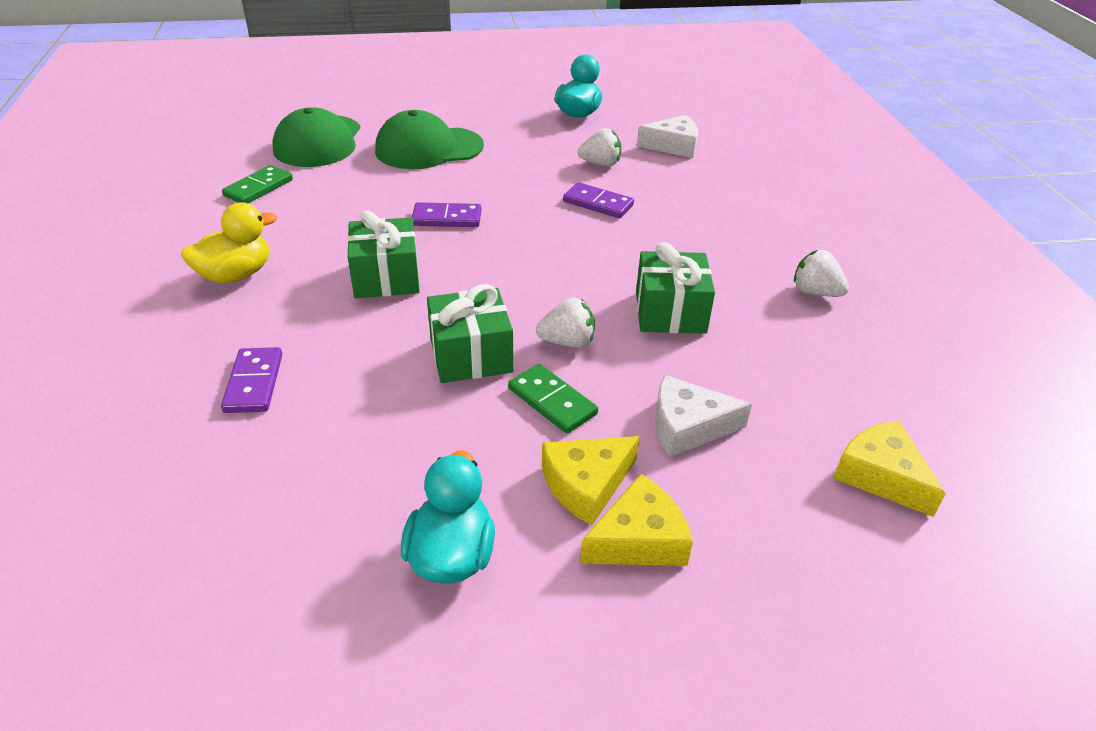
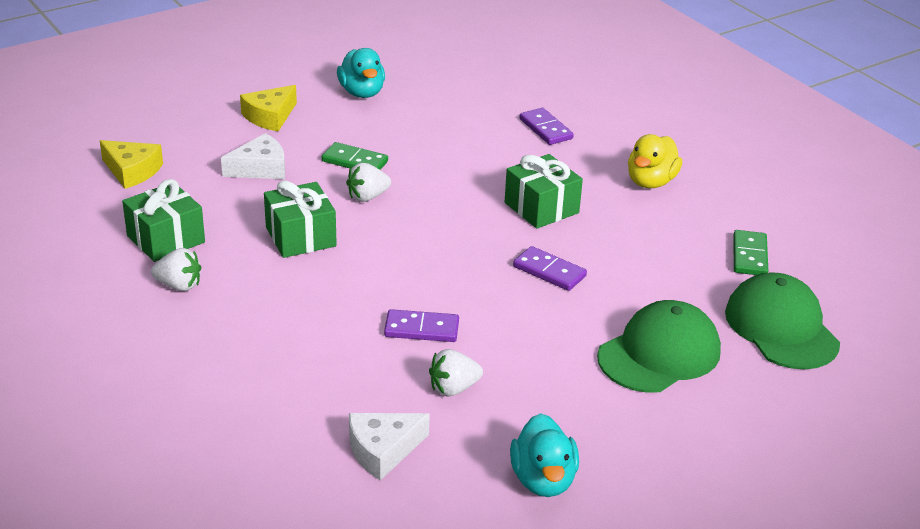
camera: 155 degrees right, 5 degrees down
purple domino [412,202,481,227] -> purple domino turned 60 degrees clockwise [513,246,587,291]
green gift [427,284,513,383] -> green gift moved to [122,179,205,262]
yellow cheese [542,436,640,525] -> none

